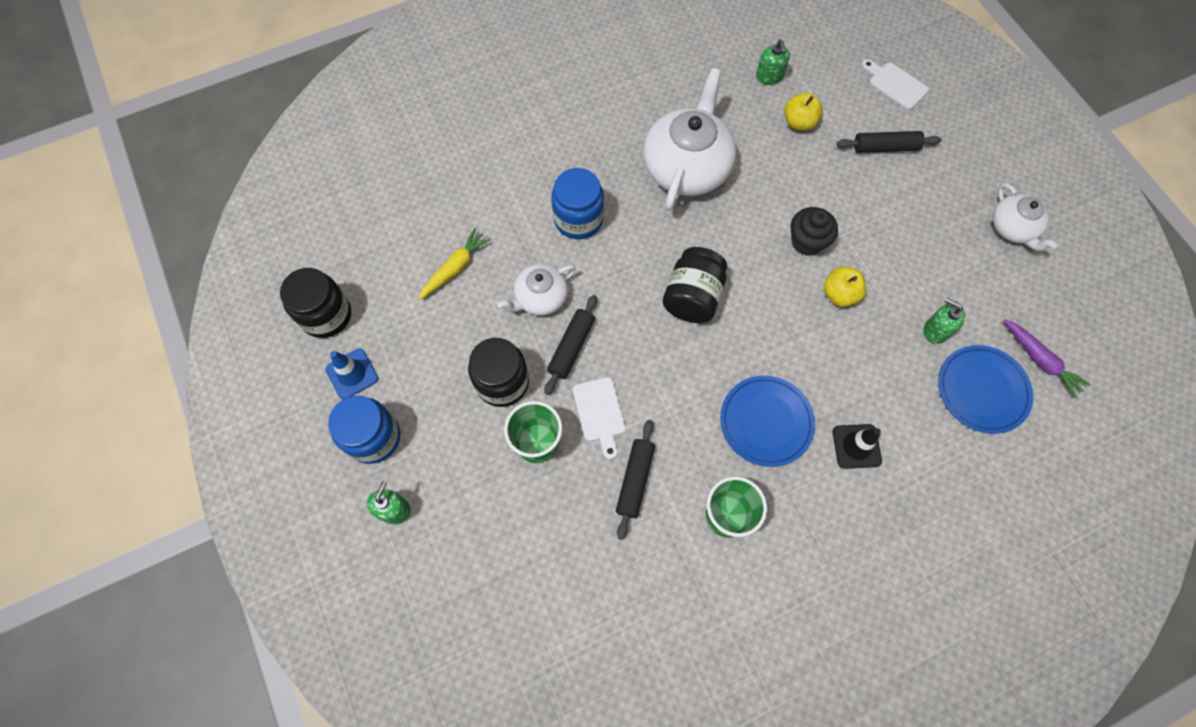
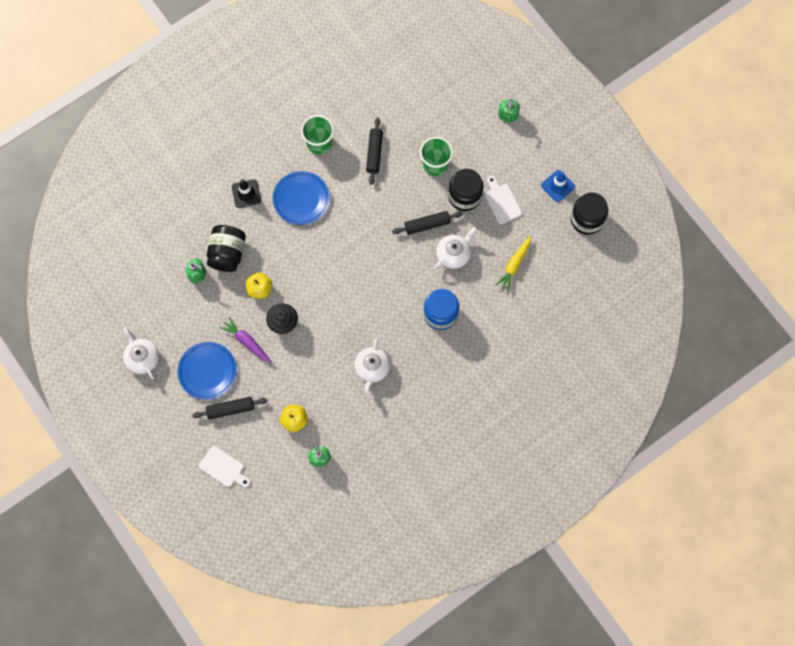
camera: 170 degrees right, 5 degrees up
blue jar [328,396,400,464] -> none
black rolling pin [544,295,597,395] -> black rolling pin turned 60 degrees clockwise [392,211,463,235]
white cutting board [573,377,626,459] -> white cutting board moved to [485,176,522,224]
white teapot [643,68,736,211] -> white teapot [354,338,390,393], size x0.55
black jar [663,247,727,323] -> black jar moved to [207,225,246,272]
blue plate [938,345,1033,434] -> blue plate moved to [178,342,237,400]
purple carrot [1003,319,1091,398] -> purple carrot moved to [219,317,272,363]

